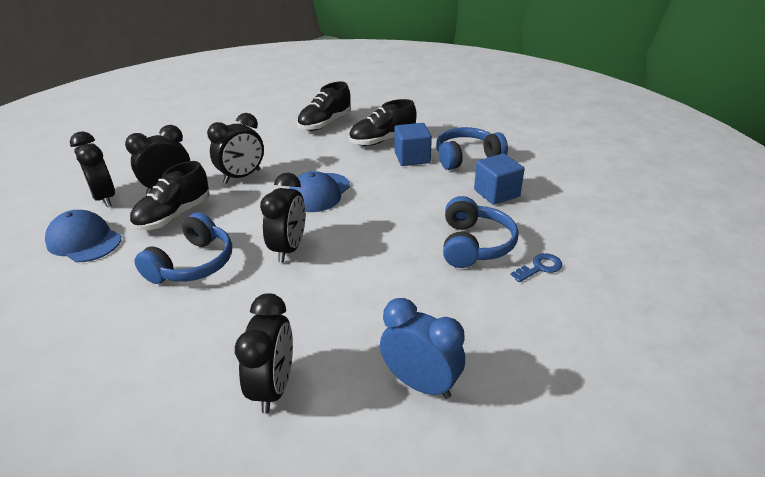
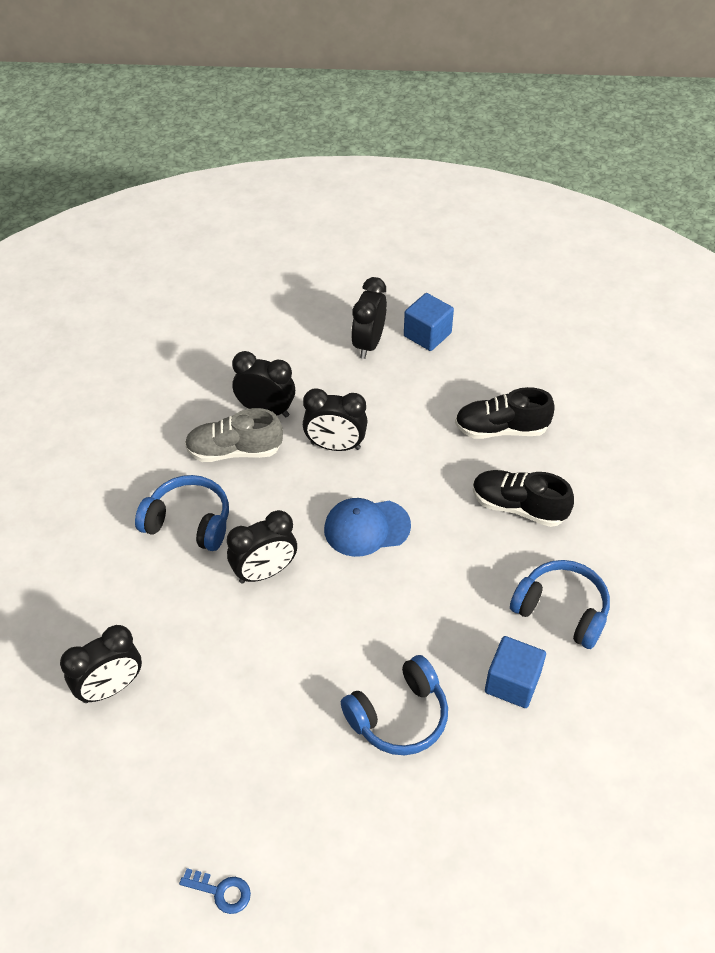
camera: 50 degrees right, 15 degrees up
blue cap [45,210,121,262] -> none
black clock [70,131,115,207] -> black clock moved to [351,277,387,359]
black shoe [130,161,210,231] -> grey shoe [185,408,283,462]
blue headphones [134,212,232,284] -> blue headphones turned 150 degrees counterclockwise [135,475,229,551]
blue clock [380,298,465,399] -> none
blue cube [394,123,432,166] -> blue cube moved to [404,293,454,351]
blue key [511,253,562,282] -> blue key moved to [179,868,251,914]

